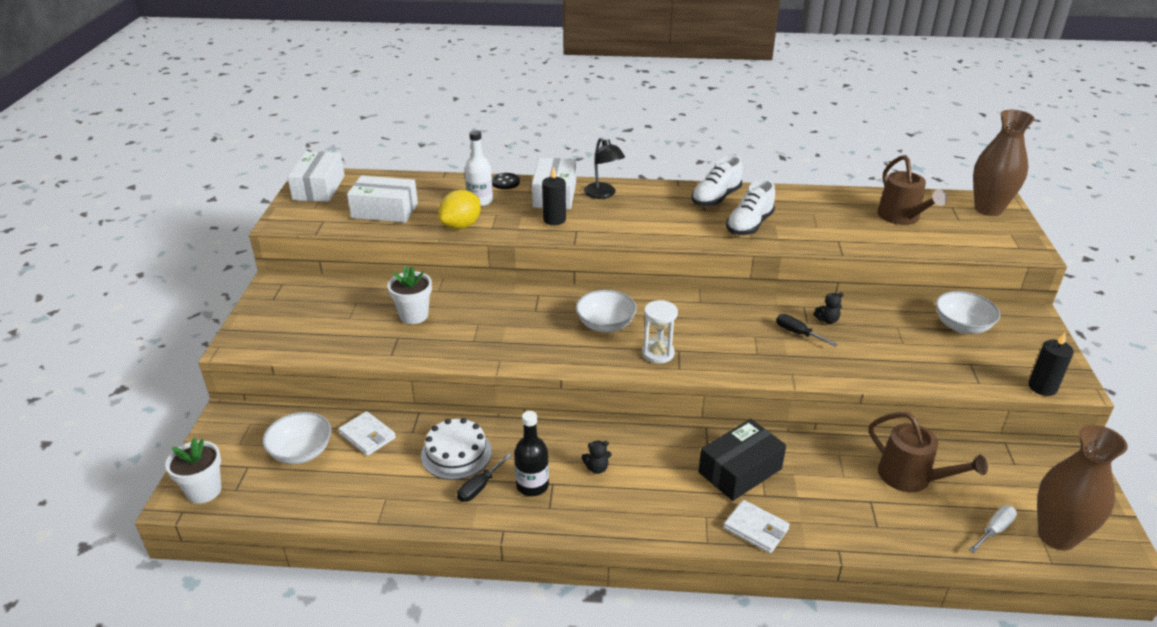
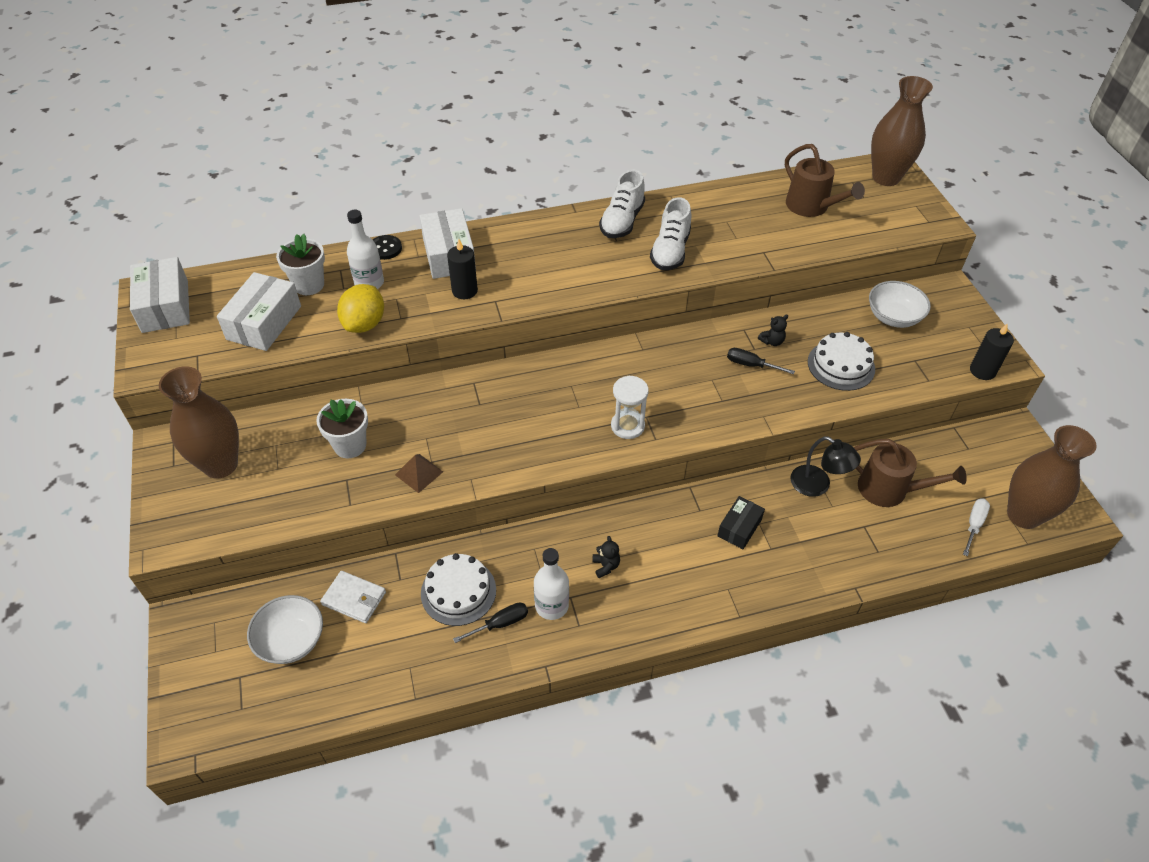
camera: 20 degrees left, 15 degrees up
white flower pot [165,438,222,503] -> white flower pot moved to [276,234,325,295]
white box [347,176,418,223] -> white box turned 60 degrees counterclockwise [217,272,301,351]
black screwdriver [457,453,512,502] -> black screwdriver turned 135 degrees counterclockwise [453,602,528,643]
black bottle [514,411,549,496] -> white bottle [534,548,569,620]
white bowl [576,290,637,333] -> none
black teddy bear [582,441,611,474] -> black teddy bear turned 75 degrees counterclockwise [592,536,620,578]
black lamp [584,137,625,199] -> black lamp moved to [790,436,861,497]
black box [698,419,786,501] -> black box [717,496,765,549], size x0.60
white wallet [724,500,790,554] -> none
none -> brown vase [159,366,239,479]
none -> brown pyramid [395,454,443,493]
none -> white cake [808,332,875,391]

